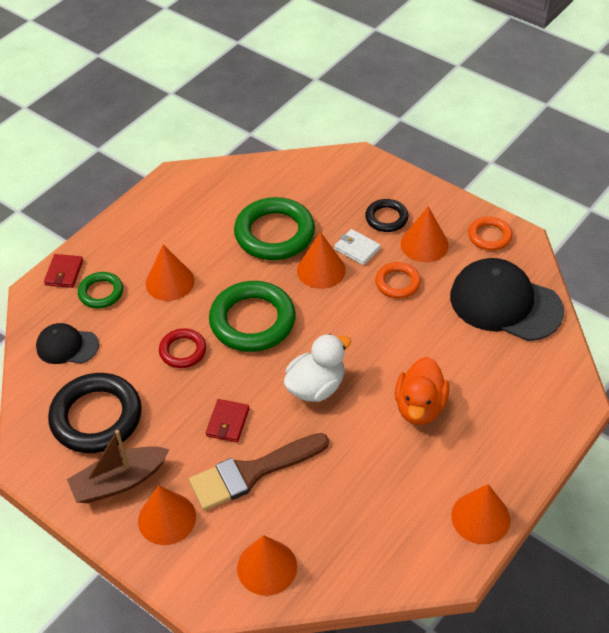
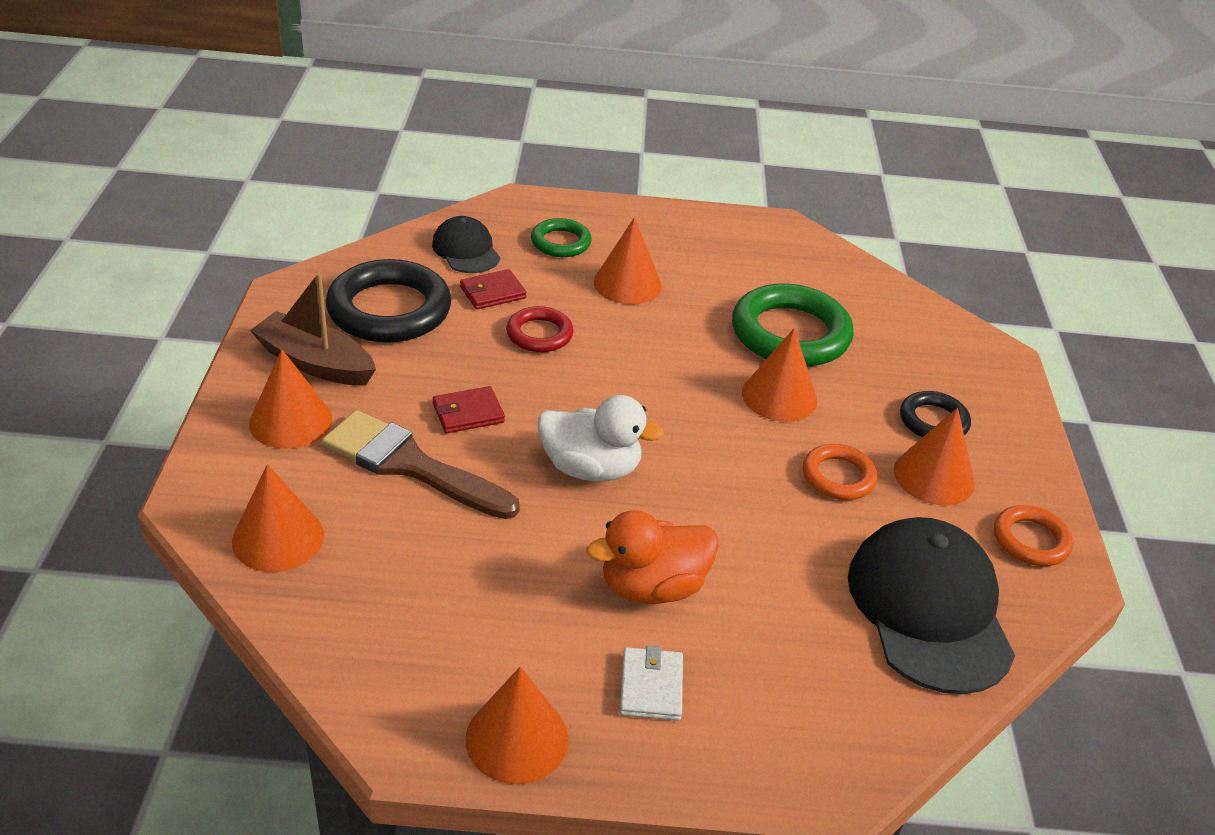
camera: 50 degrees right, 10 degrees down
red wallet [44,254,83,288] -> red wallet moved to [460,269,526,310]
green ring [209,281,296,352] -> none
white wallet [334,229,381,265] -> white wallet moved to [620,646,683,721]

